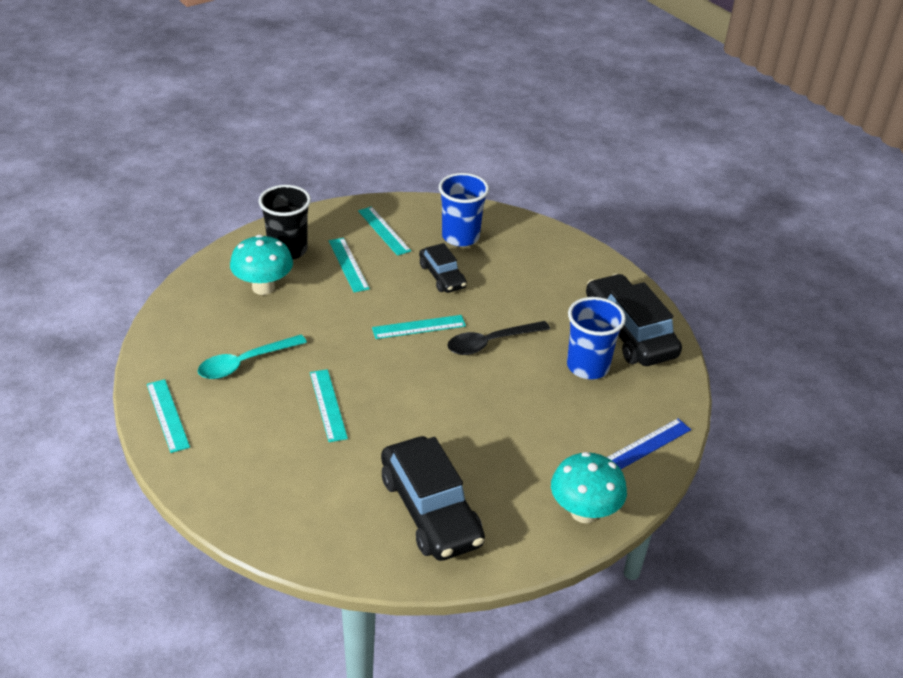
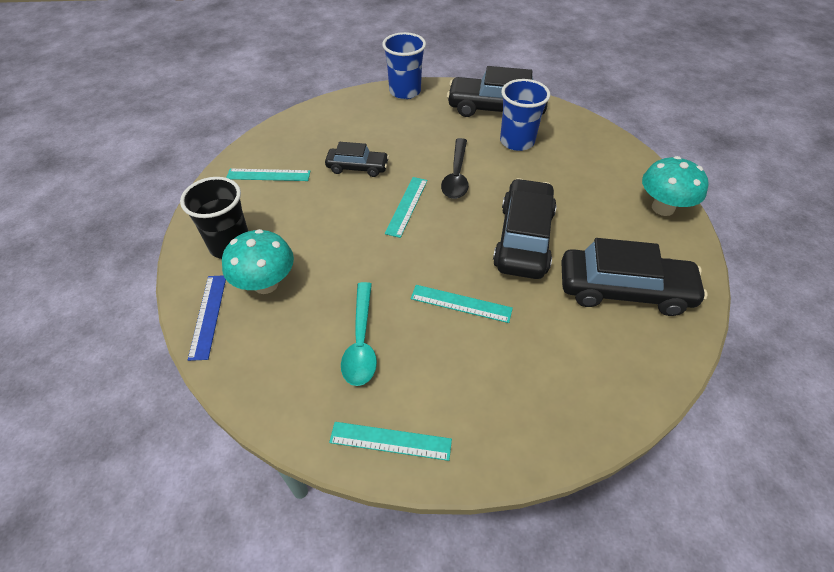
camera: 55 degrees left, 10 degrees up
turquoise ruler [329,238,370,292] -> none
blue cup [439,173,489,247] -> blue cup moved to [382,32,426,99]
blue ruler [607,418,691,469] -> blue ruler moved to [188,275,226,361]
none -> black car [493,178,557,279]

